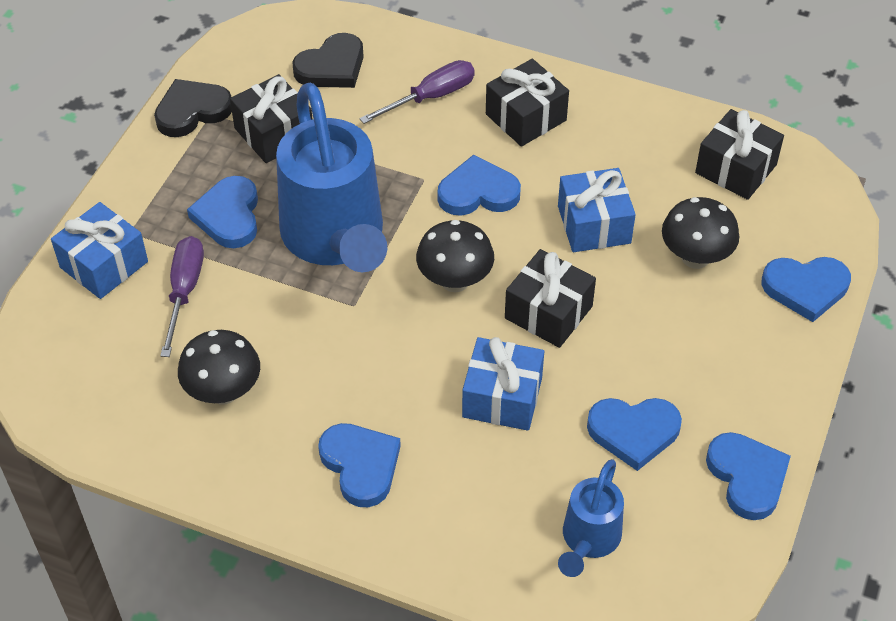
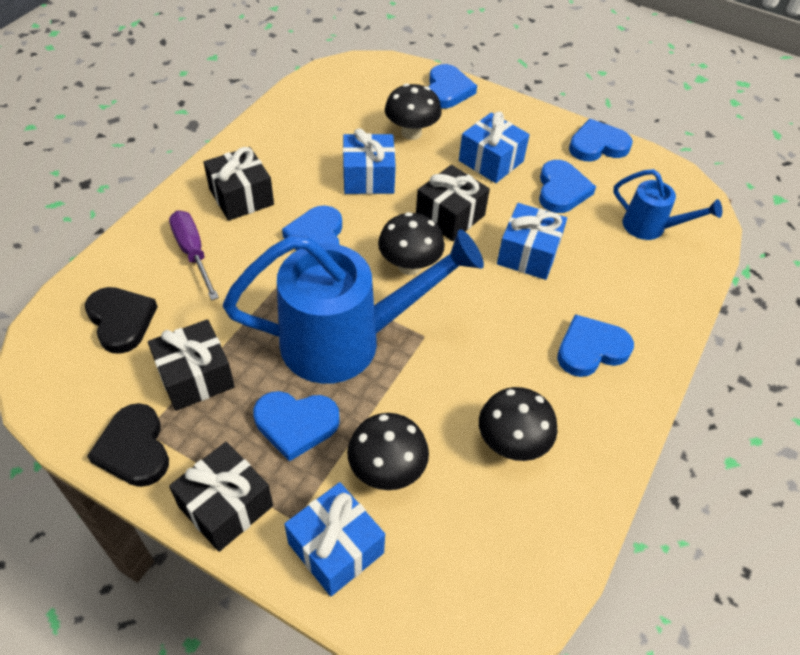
camera: 85 degrees left, 0 degrees up
purple screwdriver [160,236,204,357] -> black mushroom [347,413,429,490]
black gift [695,109,784,200] -> black gift moved to [169,442,273,552]
none -> blue gift [459,112,530,183]

